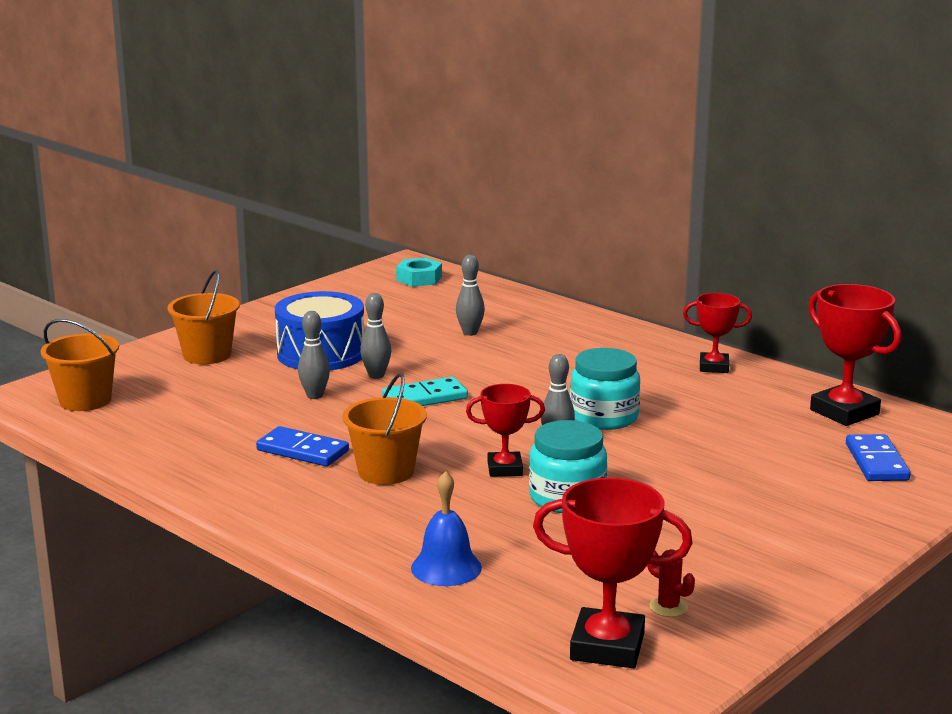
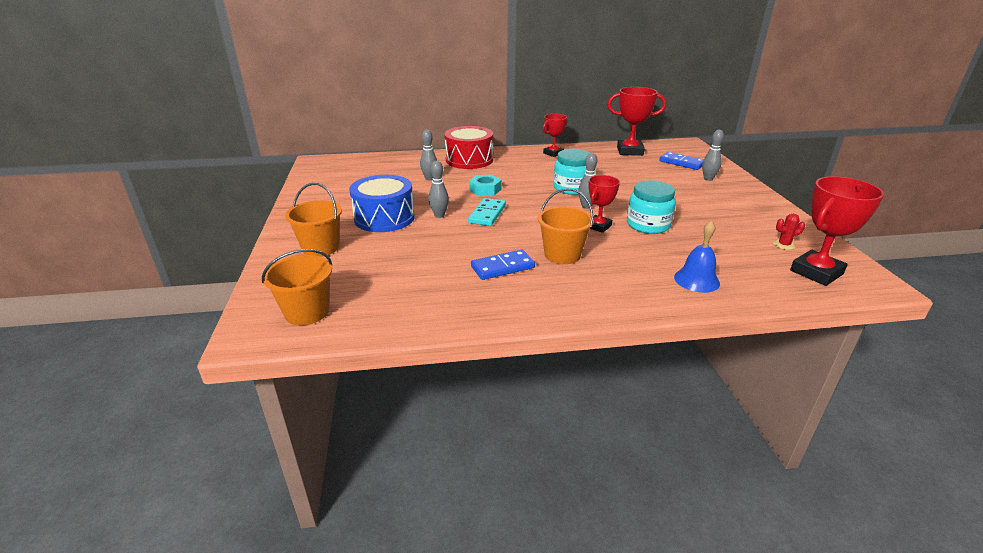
camera: 50 degrees left, 10 degrees up
grey bowling pin [298,311,330,399] -> grey bowling pin moved to [702,130,724,181]
turquoise nut [396,258,442,287] -> turquoise nut moved to [469,175,502,196]
none -> red drum [444,126,493,169]

